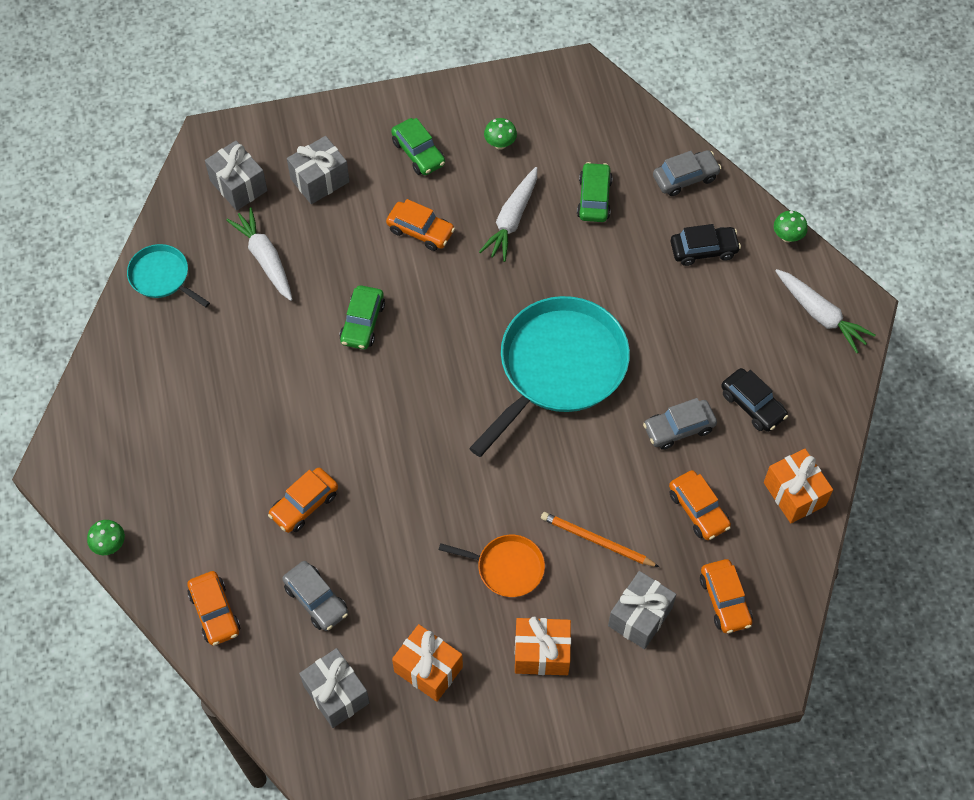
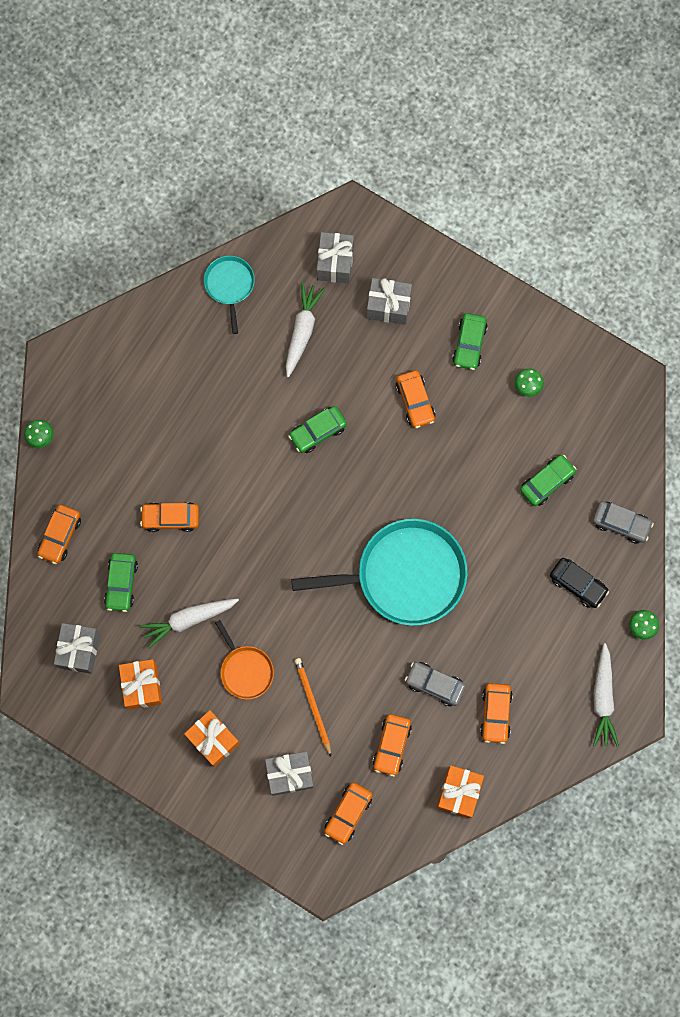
camera: 45 degrees right, 15 degrees up
grey car [282,561,348,631] -> green car [104,553,138,612]
white carrot [479,167,537,262] -> white carrot moved to [139,599,239,649]
black car [721,368,788,432] -> orange car [480,683,513,744]

